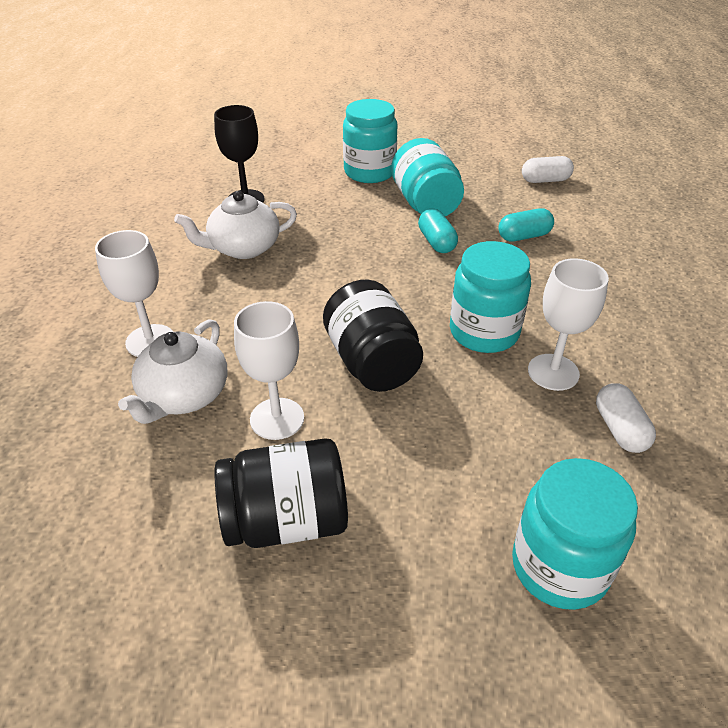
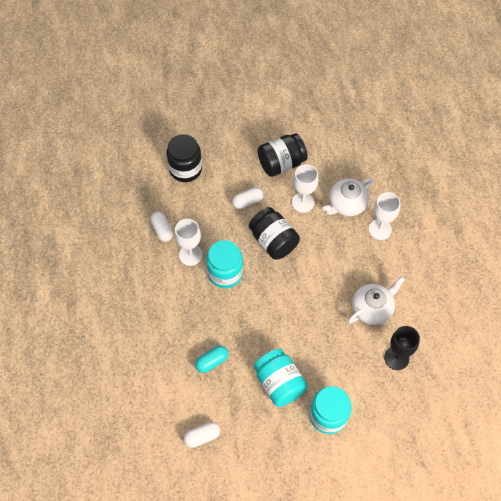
camera: 165 degrees right, 20 degrees up
white teapot [118,319,228,424] -> white teapot turned 135 degrees counterclockwise [323,178,373,216]
turquoise capsule [418,209,458,253] -> none
turquoise jar [512,458,638,610] -> black jar [166,134,202,182]
none -> white capsule [232,187,263,209]

